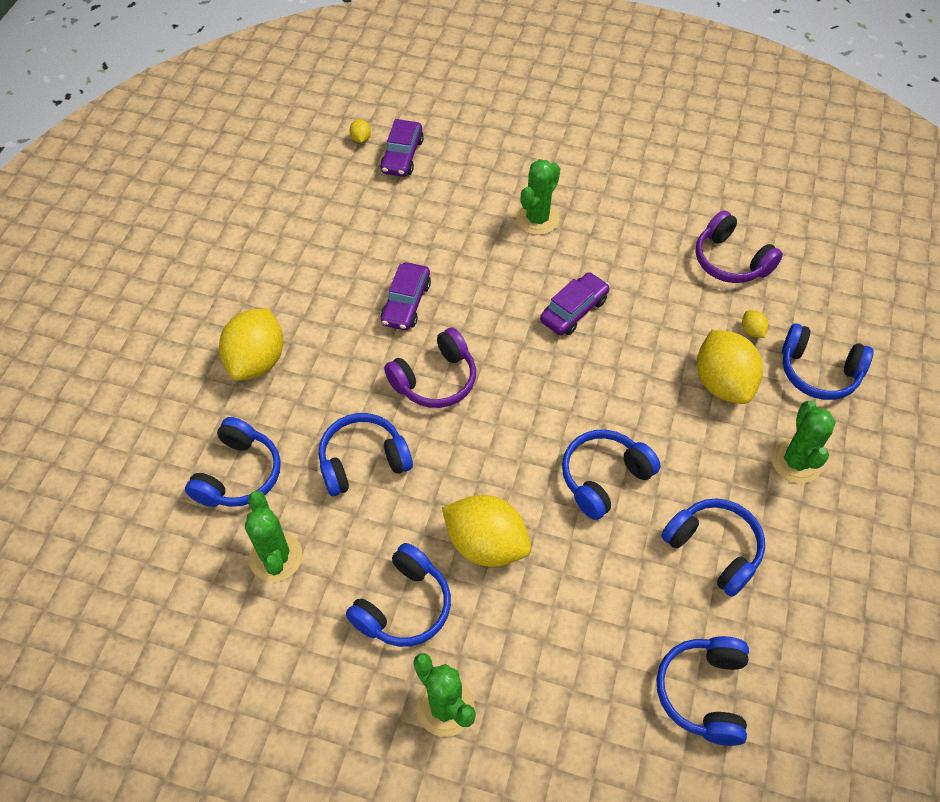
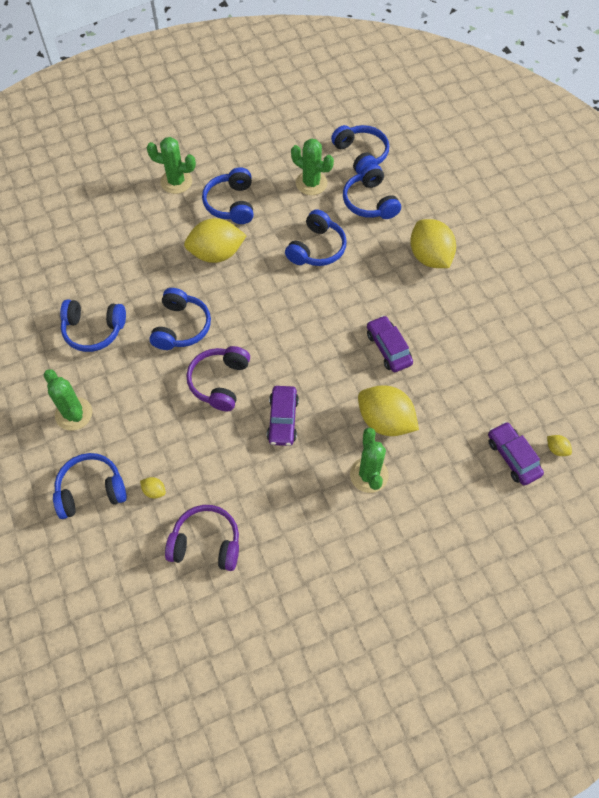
camera: 140 degrees right, 5 degrees up
purple headphones [384,327,476,408] -> purple headphones moved to [187,346,250,411]
blue headphones [657,636,749,746] -> blue headphones moved to [331,125,389,174]
yellow lemon [697,330,763,404] -> yellow lemon moved to [358,385,419,436]

